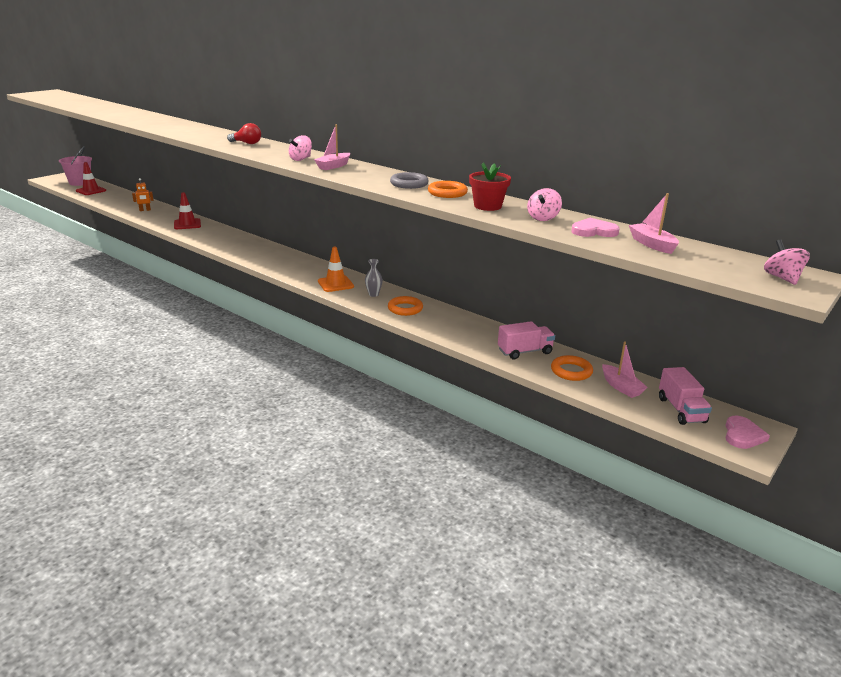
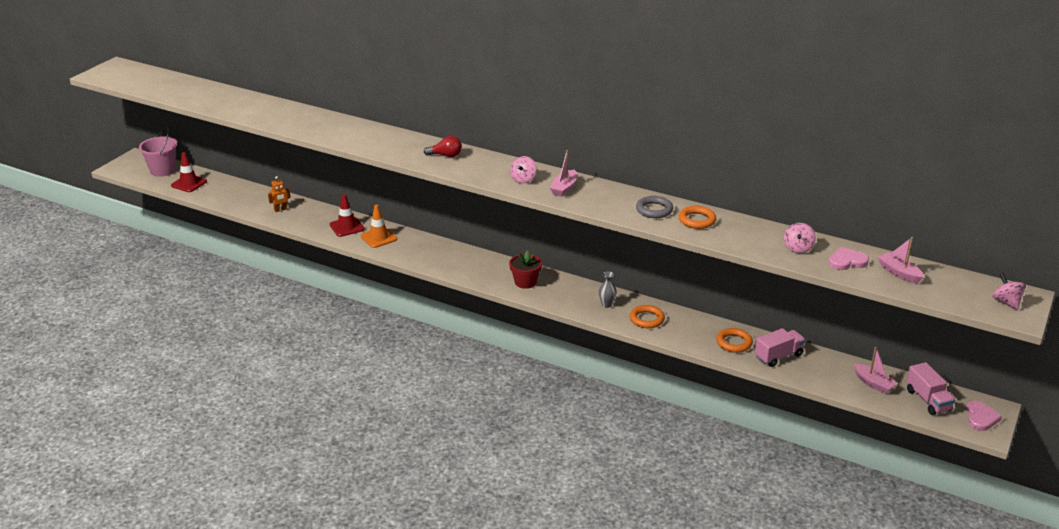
camera: 10 degrees left, 5 degrees up
orange traffic cone [318,247,354,292] -> orange traffic cone moved to [361,205,397,248]
red flower pot [469,163,511,211] -> red flower pot moved to [509,250,542,289]
orange ring [551,355,593,381] -> orange ring moved to [716,328,753,353]

